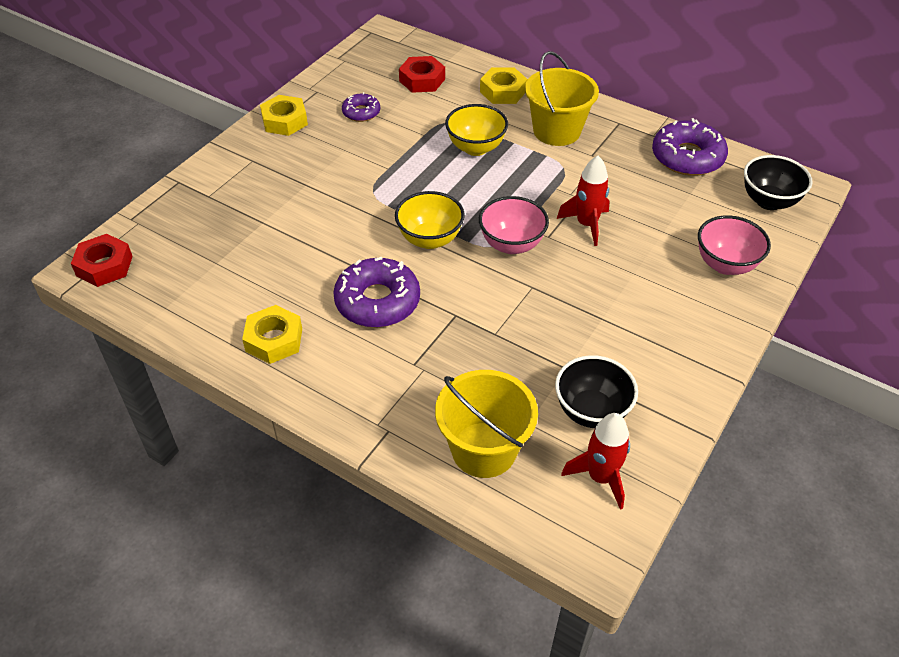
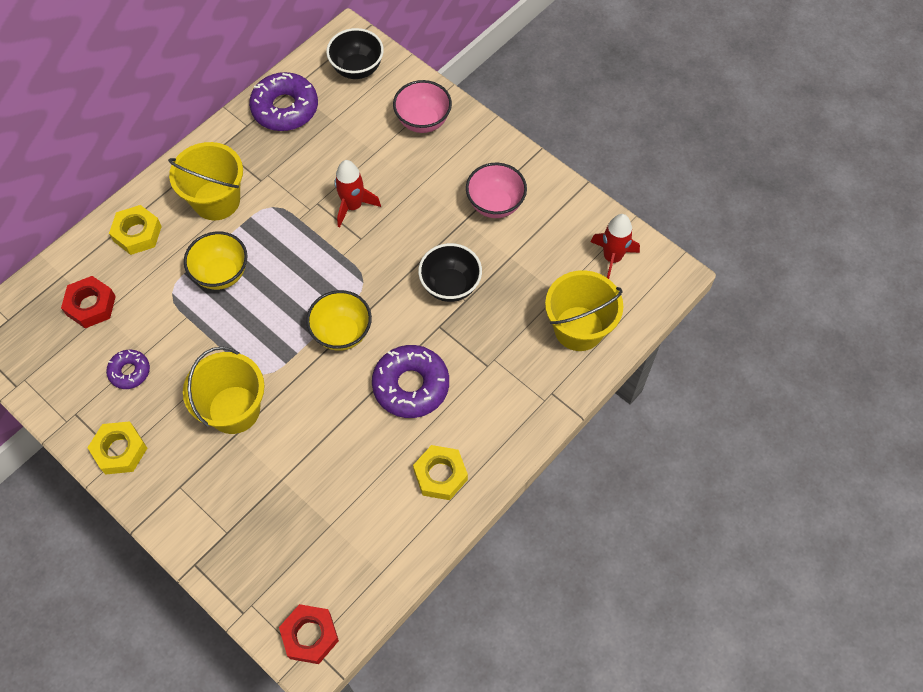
camera: 80 degrees left, 15 degrees up
pink bowl [479,196,549,254] -> pink bowl moved to [466,163,527,218]
black bowl [555,355,638,428] -> black bowl moved to [418,243,482,302]
none -> yellow bucket [183,347,265,434]

